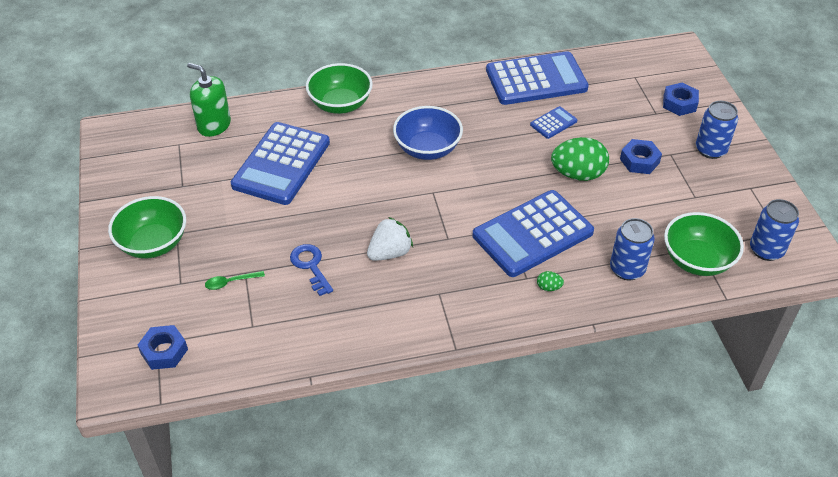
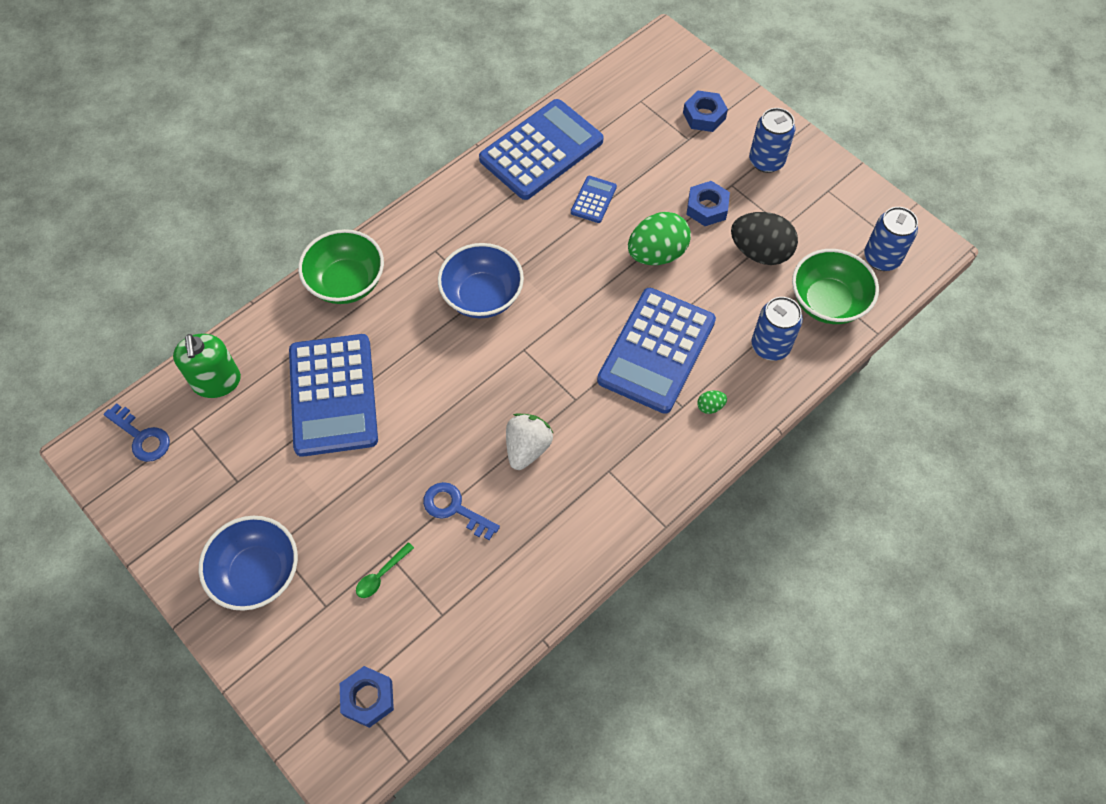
camera: 30 degrees left, 15 degrees up
green bowl [108,196,186,258] -> blue bowl [199,516,298,611]
green soap dispenser [187,63,231,137] -> green soap dispenser turned 105 degrees counterclockwise [173,334,241,398]
none -> blue key [104,403,170,462]
none -> black egg [731,212,798,265]

